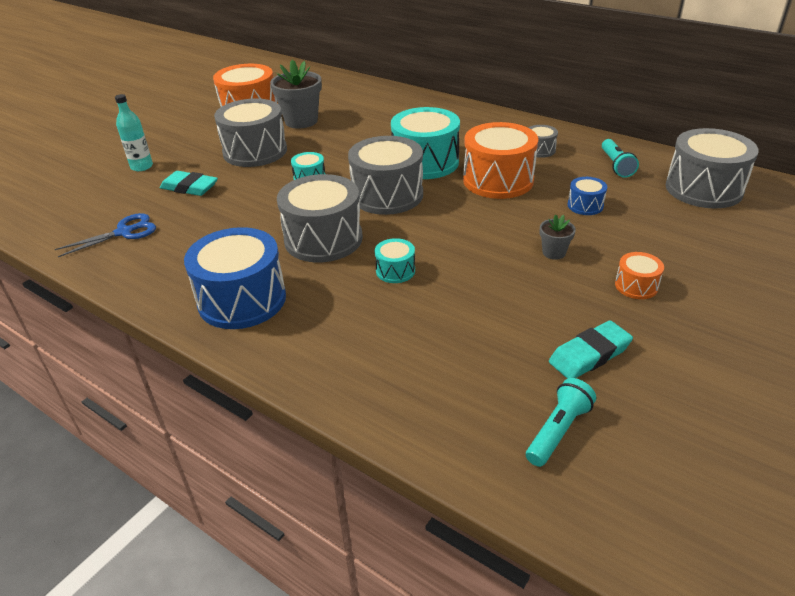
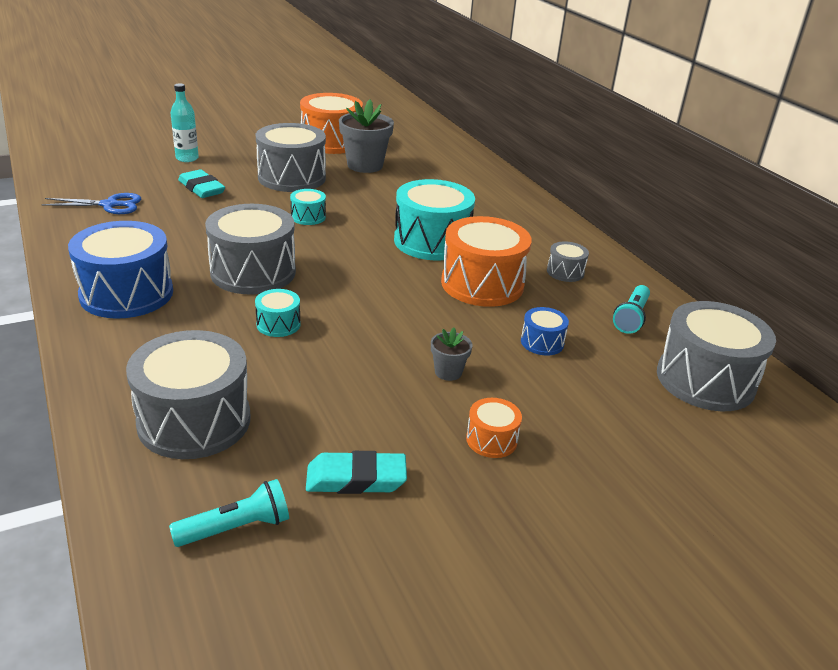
camera: 25 degrees right, 5 degrees down
grey drum [348,136,423,215] -> grey drum moved to [126,330,251,459]

